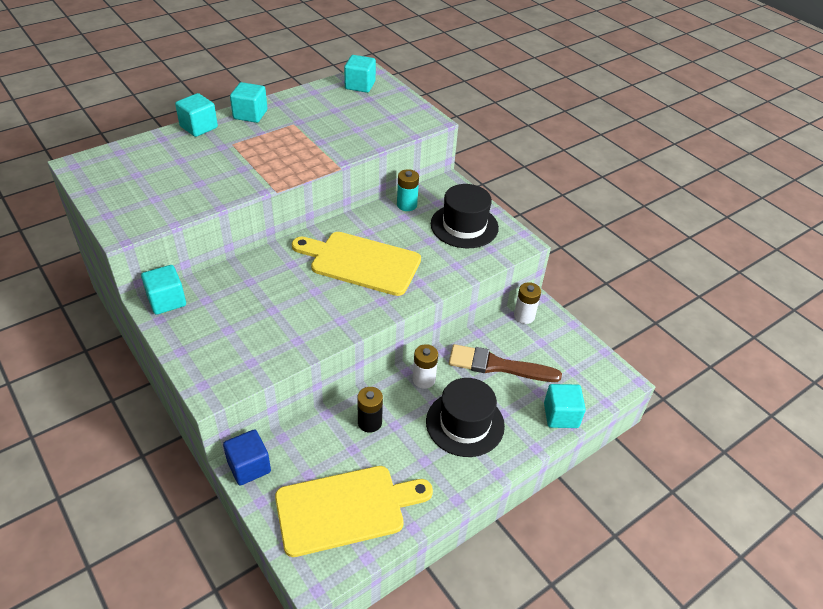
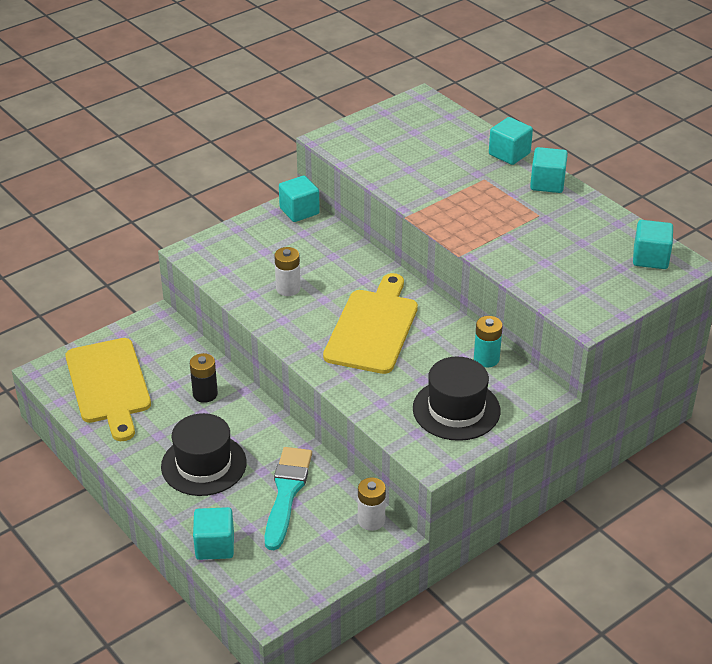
camera: 90 degrees right, 5 degrees down
blue cube [223,429,271,485] -> none
white battery [412,344,438,389] -> white battery moved to [274,247,301,296]
brown brush [449,344,562,382] -> turquoise brush [264,447,312,550]

